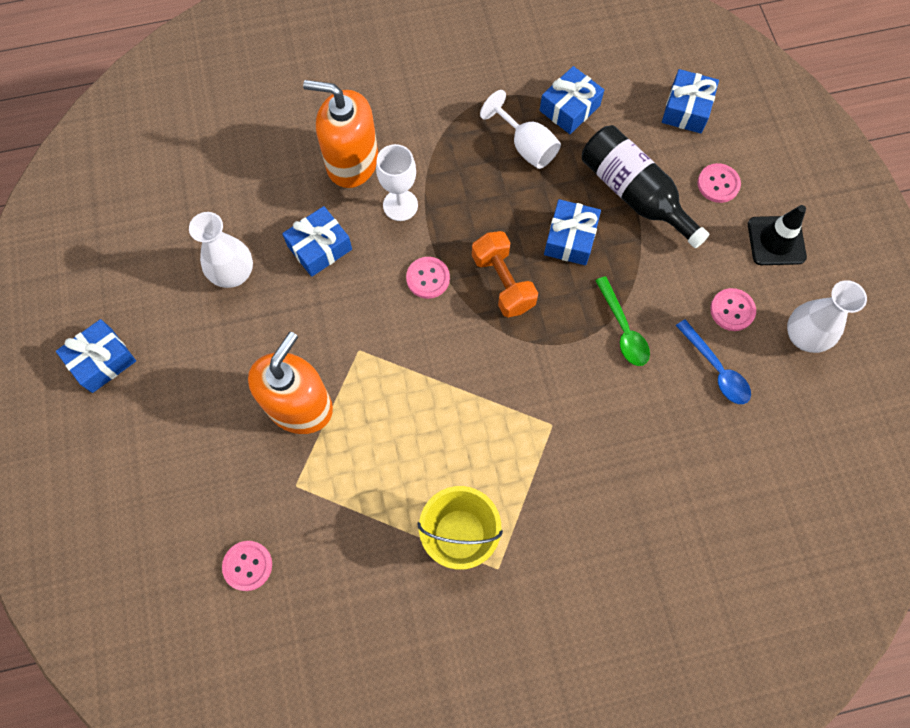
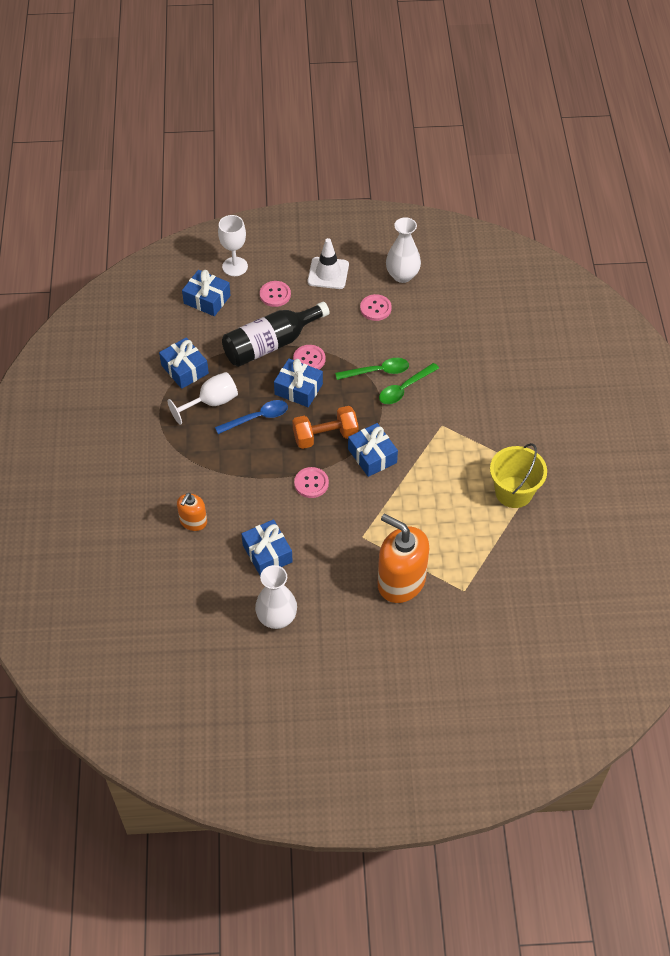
camera: 80 degrees left, 15 degrees down
blue gift [56,319,136,393] -> blue gift moved to [348,423,398,477]
pink button [222,541,272,591] -> pink button moved to [293,345,325,369]
orange soap dispenser [303,80,378,188] -> orange soap dispenser [177,493,207,531], size x0.53
white goblet [376,144,418,221] -> white goblet moved to [218,215,248,276]
blue spoon [676,319,751,404] -> blue spoon moved to [215,400,288,434]
black traffic cone [748,205,807,265] -> white traffic cone [308,238,349,289]
none -> green spoon [379,363,439,404]

